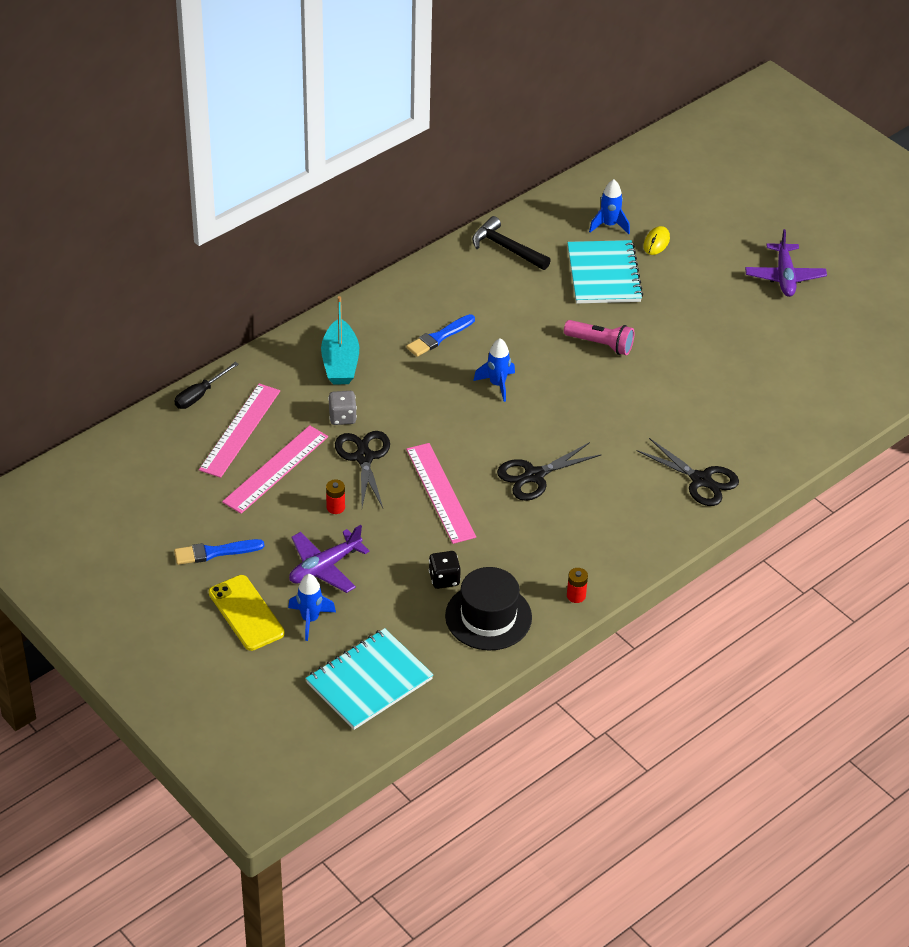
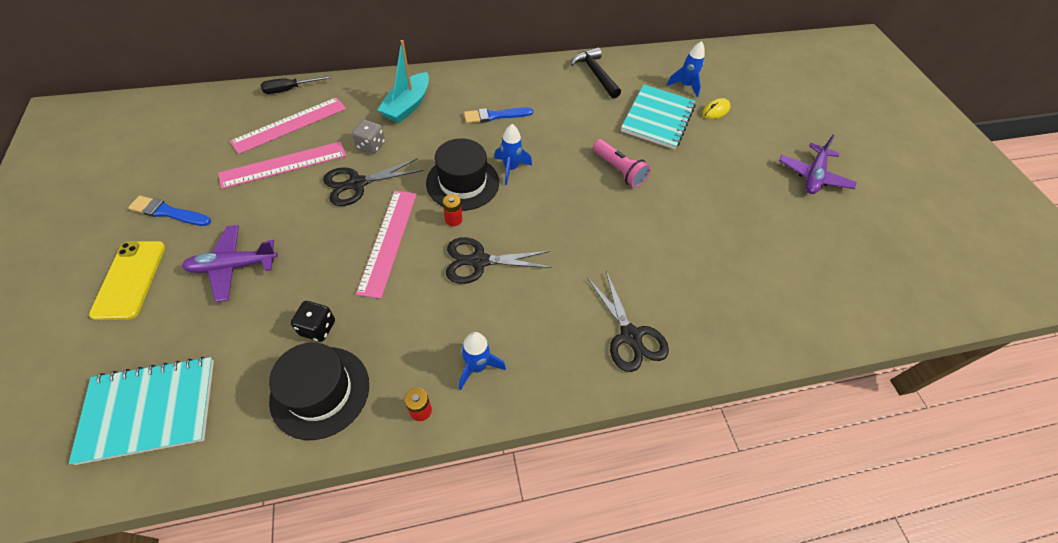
camera: 25 degrees right, 10 degrees up
blue rocket [288,574,336,641] -> blue rocket moved to [459,332,506,390]
red battery [326,480,345,514] -> red battery moved to [443,194,462,226]
black scissors [335,431,390,508] -> black scissors turned 135 degrees counterclockwise [323,159,423,206]
none -> black hat [426,139,499,211]

